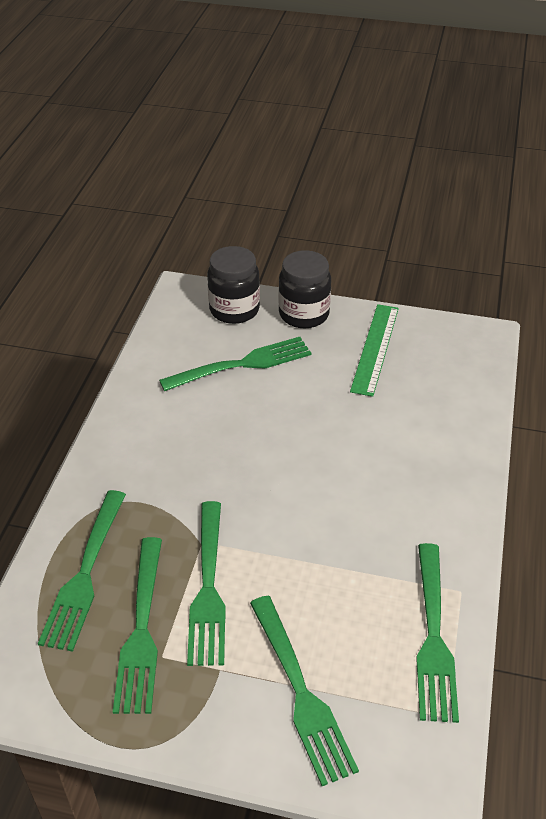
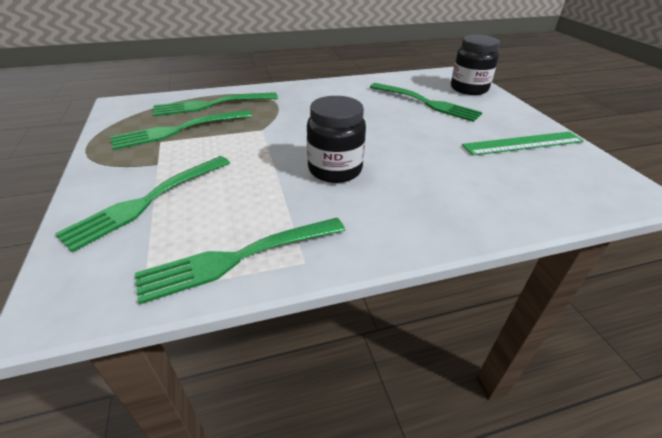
camera: 60 degrees right, 5 degrees down
green fork [187,501,226,666] -> none
black jar [278,250,331,328] -> black jar moved to [307,96,366,183]

